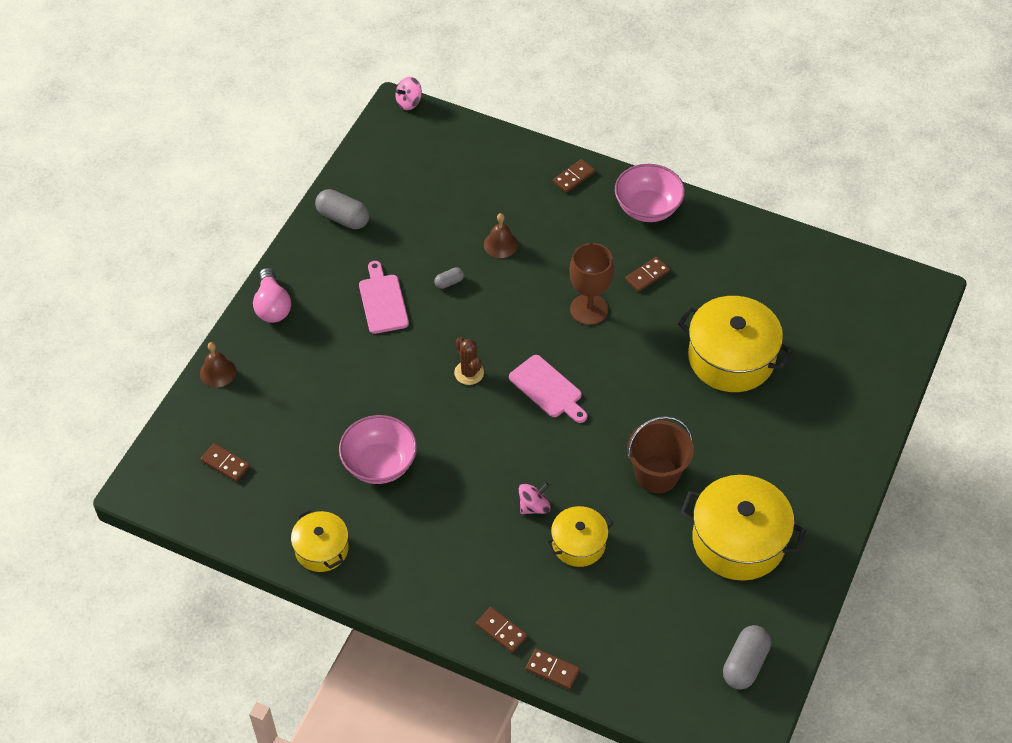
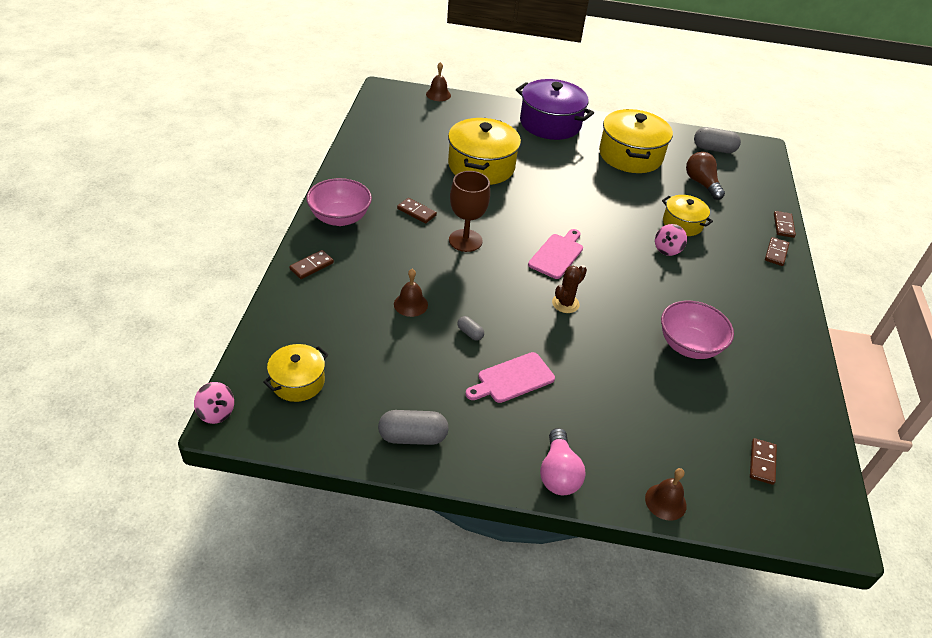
camera: 110 degrees left, 10 degrees down
pink light bulb [253,268,291,323] -> pink light bulb turned 120 degrees clockwise [540,428,586,495]
yellow pot [291,509,349,572] -> yellow pot moved to [263,344,328,402]
grey capsule [315,189,370,229] -> grey capsule turned 75 degrees clockwise [378,410,449,445]
pink spinning top [519,483,551,514] -> pink spinning top turned 90 degrees counterclockwise [655,224,687,256]
brown domino [553,159,595,193] -> brown domino turned 75 degrees counterclockwise [289,250,334,279]
brown bucket [627,416,694,493] -> none
none -> brown bell [426,62,451,101]
none -> purple pot [516,79,594,140]
none -> brown light bulb [686,152,725,200]

